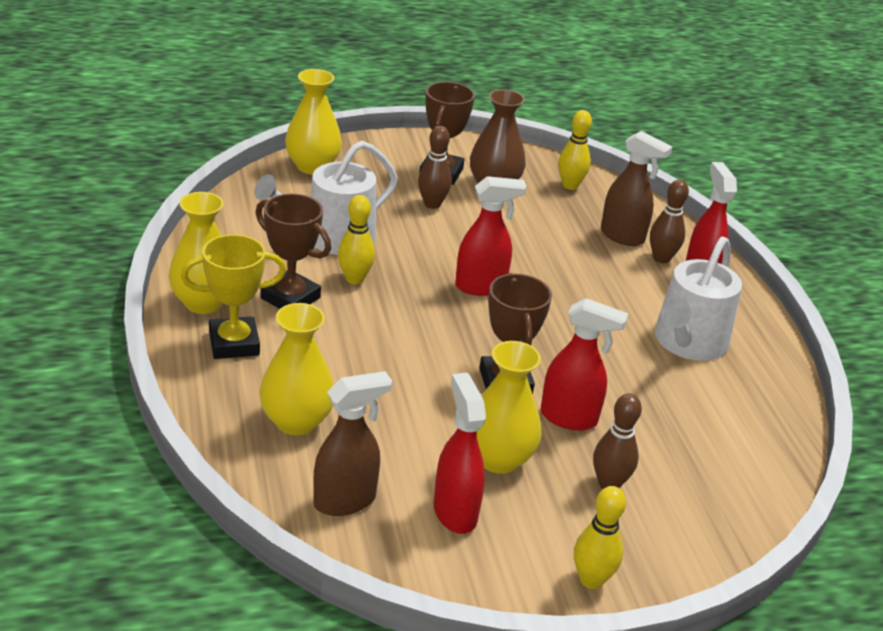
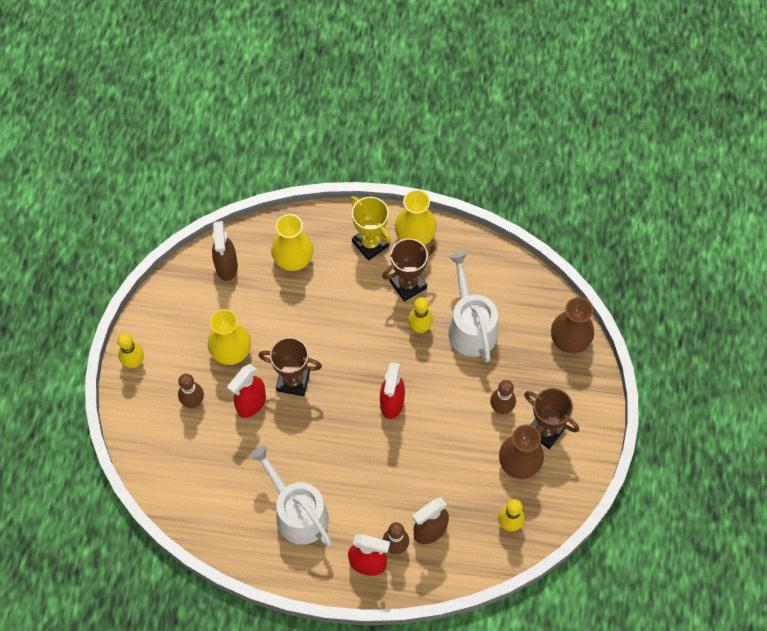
camera: 115 degrees right, 30 degrees up
yellow trophy [181,234,286,359] -> yellow trophy turned 45 degrees counterclockwise [351,196,391,261]
yellow vase [285,69,342,175] -> brown vase [551,297,594,353]
red spray bottle [434,373,486,534] -> none

